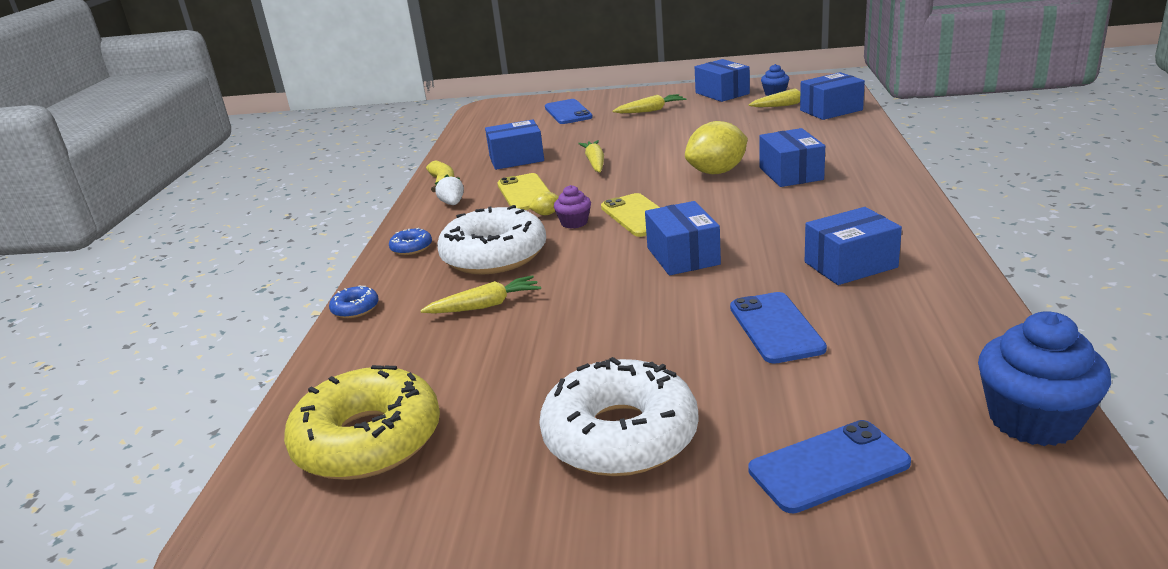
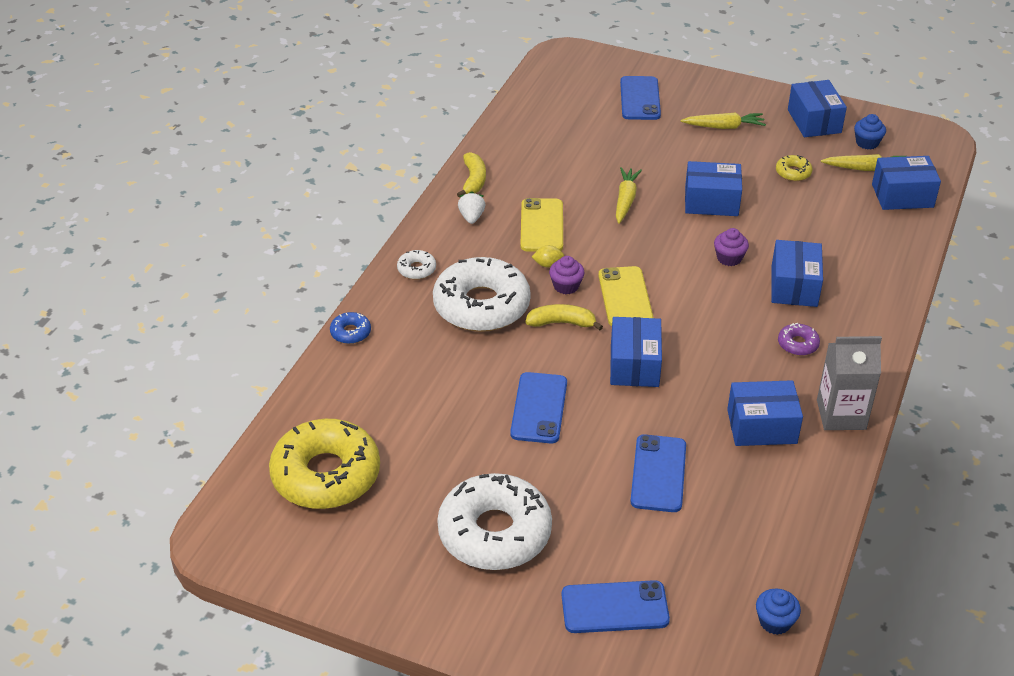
camera: 15 degrees right, 15 degrees up
blue donut [389,227,432,255] -> white donut [397,250,436,280]
yellow carrot [420,275,541,314] -> none
blue box [485,119,544,170] -> blue box moved to [685,161,742,216]
yellow lemon [685,121,748,174] -> purple cupcake [714,228,749,266]
blue cupcake [978,311,1111,446] -> blue cupcake [756,588,801,635], size x0.53
none -> blue phone [510,372,567,444]
none -> yellow banana [526,304,603,330]
none -> yellow donut [776,155,813,181]
none -> purple donut [778,323,820,356]
none -> grey carton [817,336,882,430]

